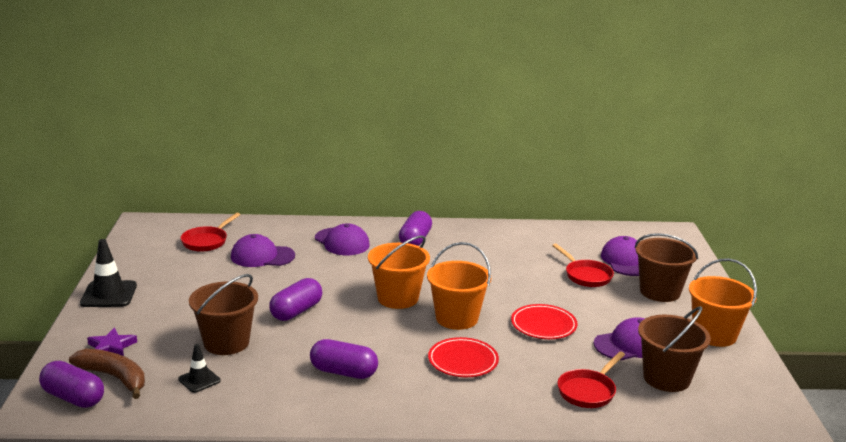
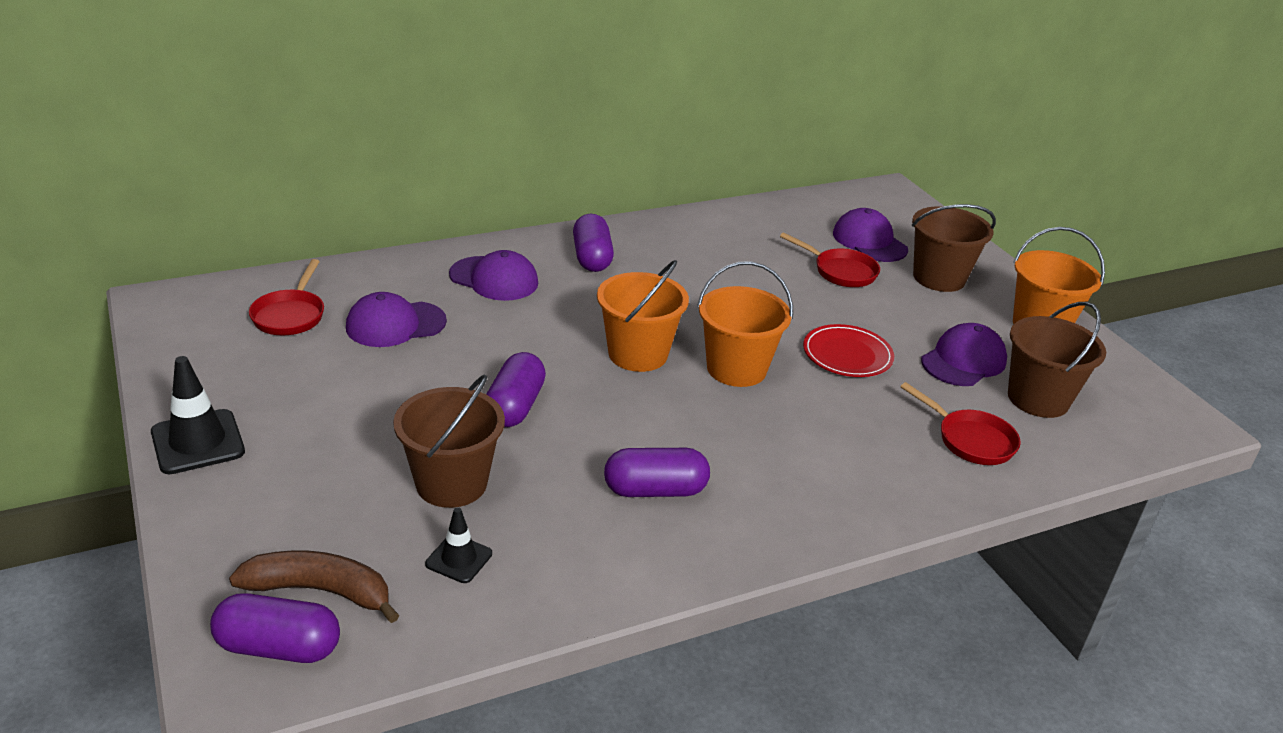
camera: 25 degrees left, 10 degrees up
purple star [87,328,137,356] -> none
red plate [428,337,499,377] -> none
red pan [557,351,625,408] -> red pan turned 60 degrees counterclockwise [901,382,1021,465]

